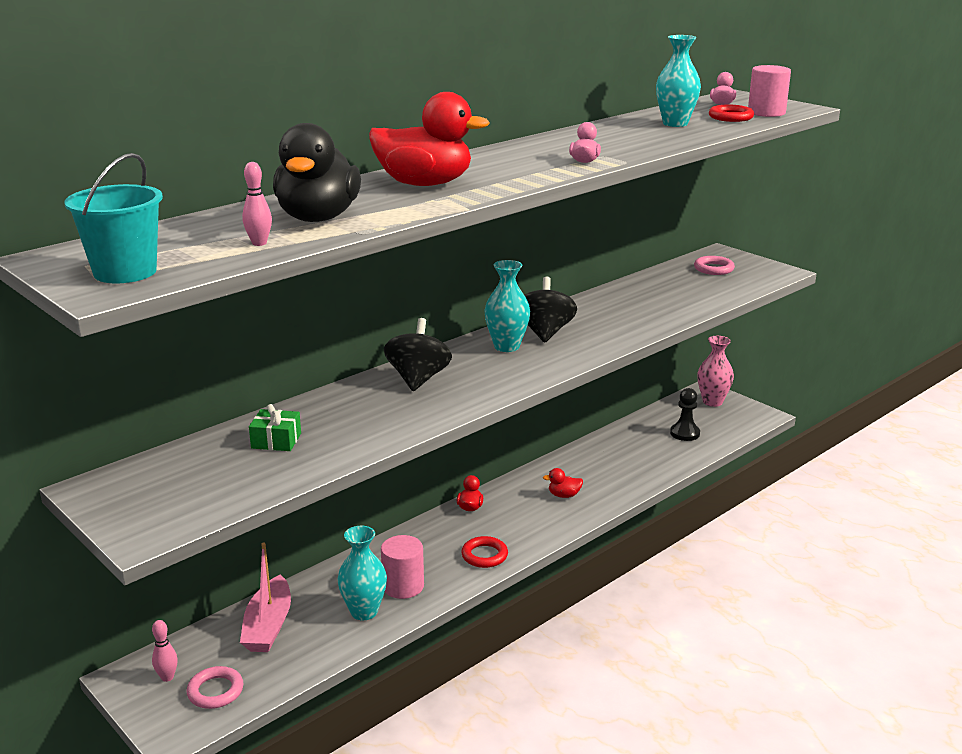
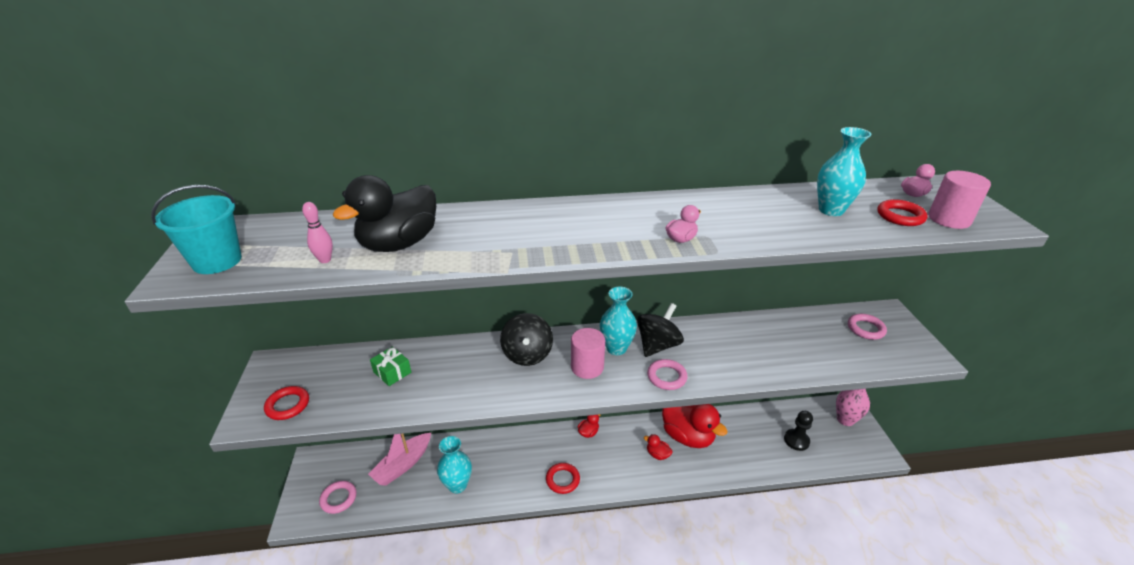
camera: 35 degrees right, 10 degrees up
pink bowling pin [152,620,178,682] -> none
red duck [369,92,490,186] -> red duck moved to [662,404,728,448]
pink cylinder [381,535,424,599] -> pink cylinder moved to [571,328,605,379]
black spinning top [384,318,452,391] -> black spinning top turned 135 degrees clockwise [500,313,553,366]
none -> red ring [264,386,309,420]
none -> pink ring [647,359,688,390]

